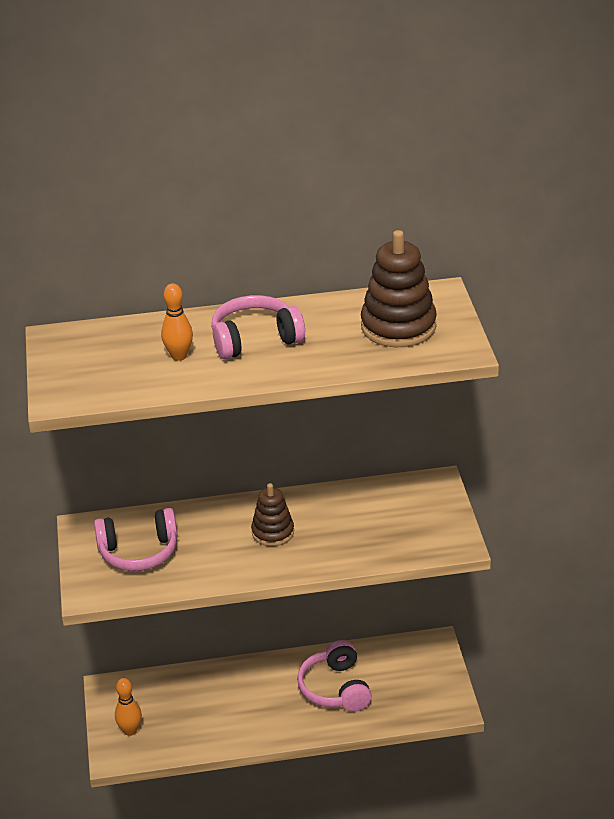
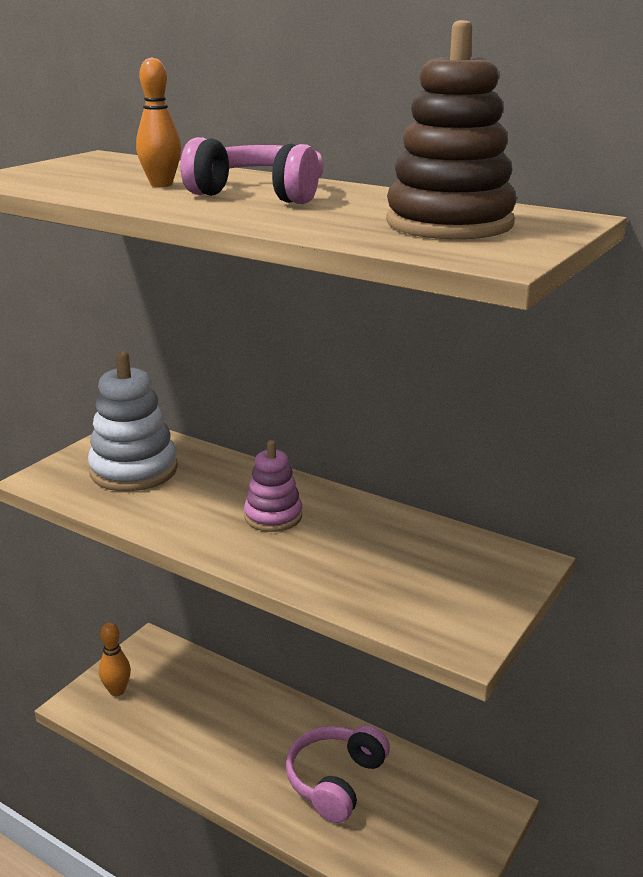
camera: 40 degrees right, 10 degrees down
pink headphones [94,508,178,571] -> white stacking toy [88,351,178,491]
brown stacking toy [251,483,294,546] -> pink stacking toy [244,440,302,532]

